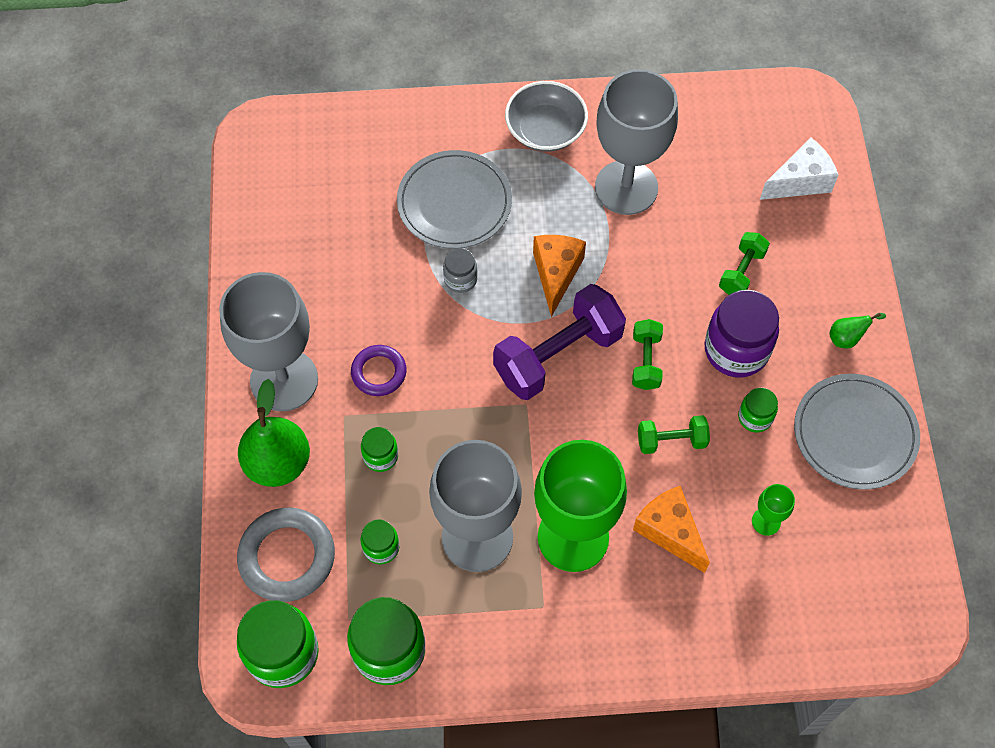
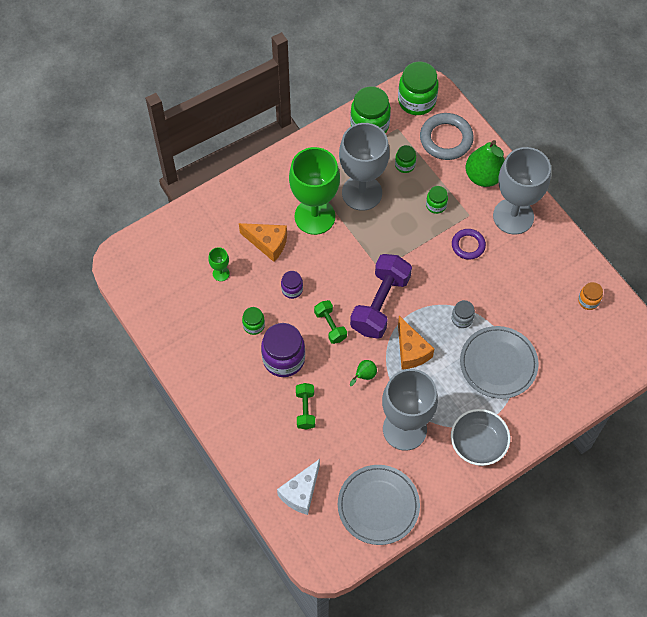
camera: 150 degrees right, 0 degrees up
green dumbbell [638,415,710,454] -> purple jar [281,271,303,299]
grey plate [794,374,920,490] -> grey plate moved to [338,465,420,545]
green pear [829,313,886,348] -> green pear moved to [350,360,377,386]
none -> orange jar [578,282,603,310]

